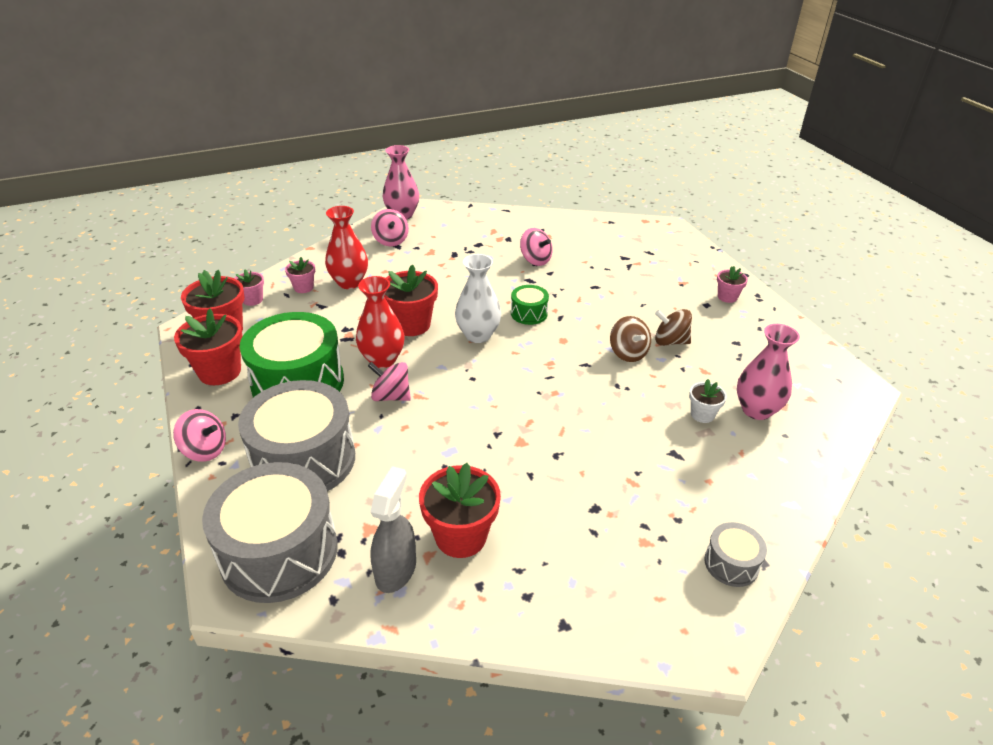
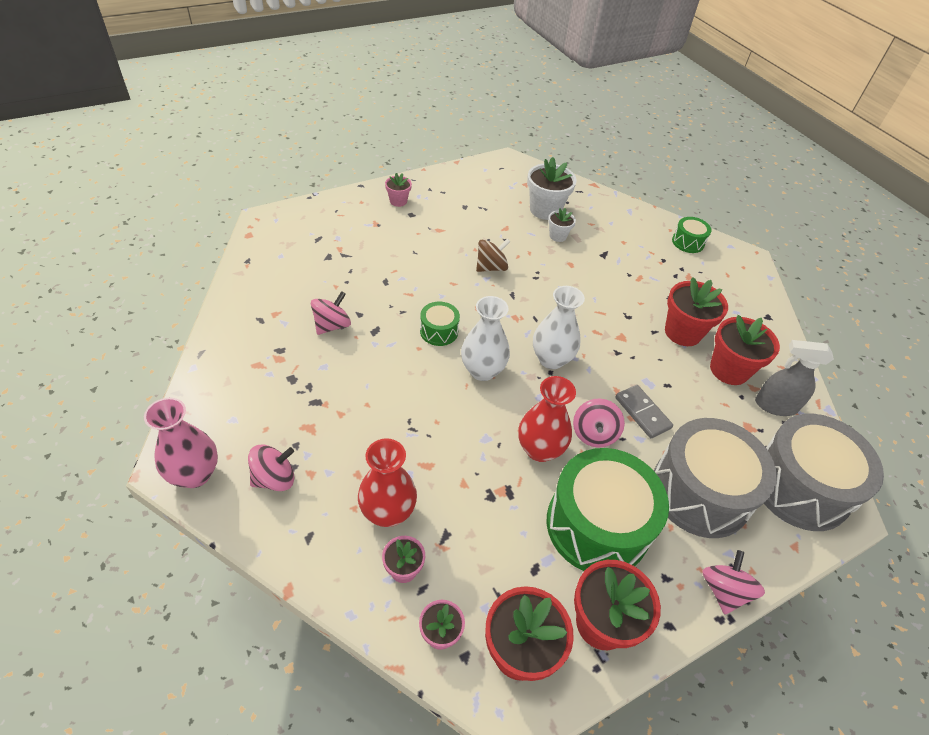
camera: 100 degrees left, 10 degrees up
red flower pot [384,265,438,336] -> red flower pot moved to [665,277,728,346]
brown spinning top [655,309,692,346] -> none
grey drum [704,522,767,587] -> green drum [672,217,711,253]
pink vase [737,324,800,420] -> white flower pot [527,157,577,220]
none -> white vase [533,286,585,369]
none -> grey domino [615,385,673,438]

